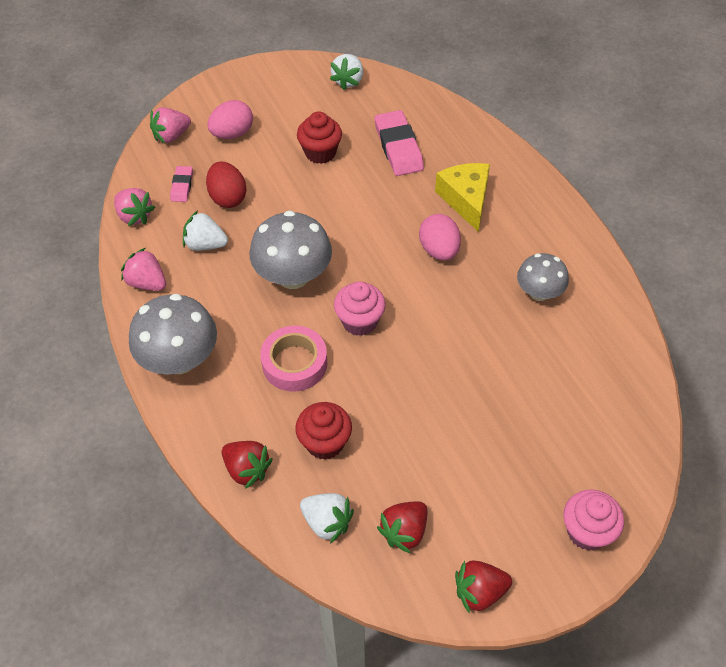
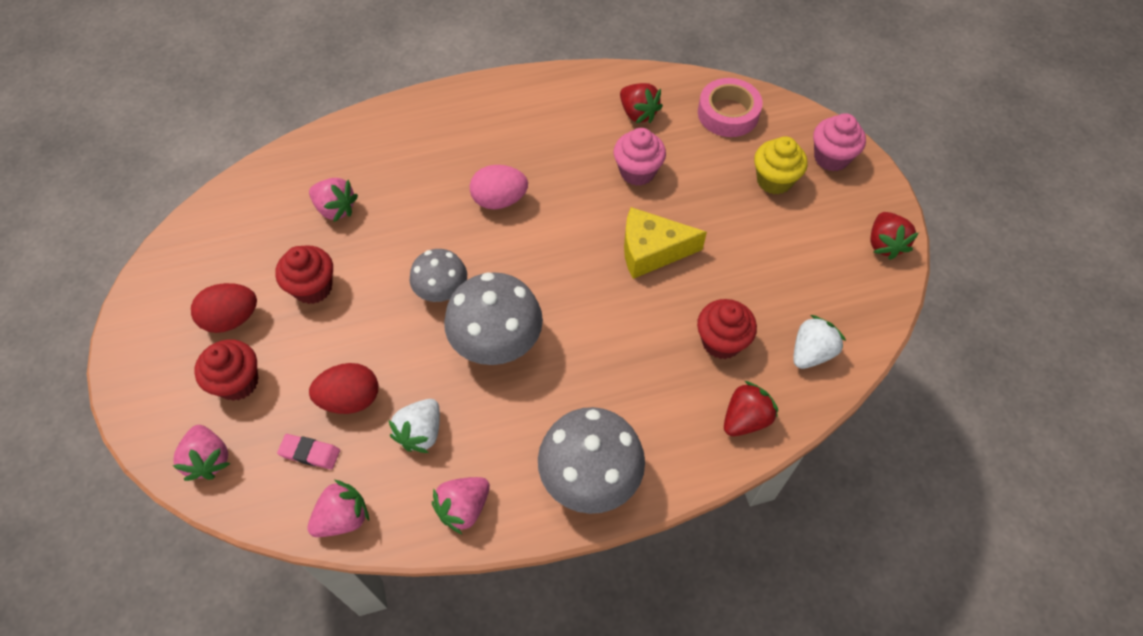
camera: 80 degrees left, 5 degrees up
pink egg [208,100,253,139] -> red cupcake [194,339,259,401]
pink tape [260,325,327,392] -> pink tape moved to [698,78,763,137]
white strawberry [330,54,363,90] -> none
pink cupcake [334,281,386,336] -> pink cupcake moved to [614,128,666,186]
pink eraser [375,110,424,176] -> pink strawberry [309,178,358,222]
red strawberry [377,502,428,553] -> red strawberry moved to [620,83,663,123]
yellow cheese [435,163,490,232] -> yellow cheese moved to [624,207,707,279]
grey mushroom [517,253,569,301] -> grey mushroom moved to [410,249,467,302]
none -> red egg [191,283,257,333]
none -> yellow cupcake [754,136,808,195]

